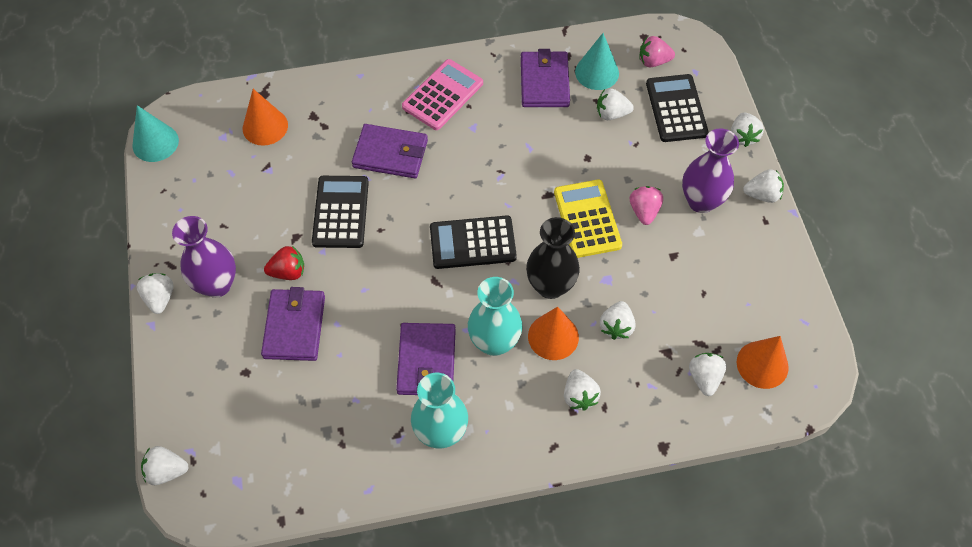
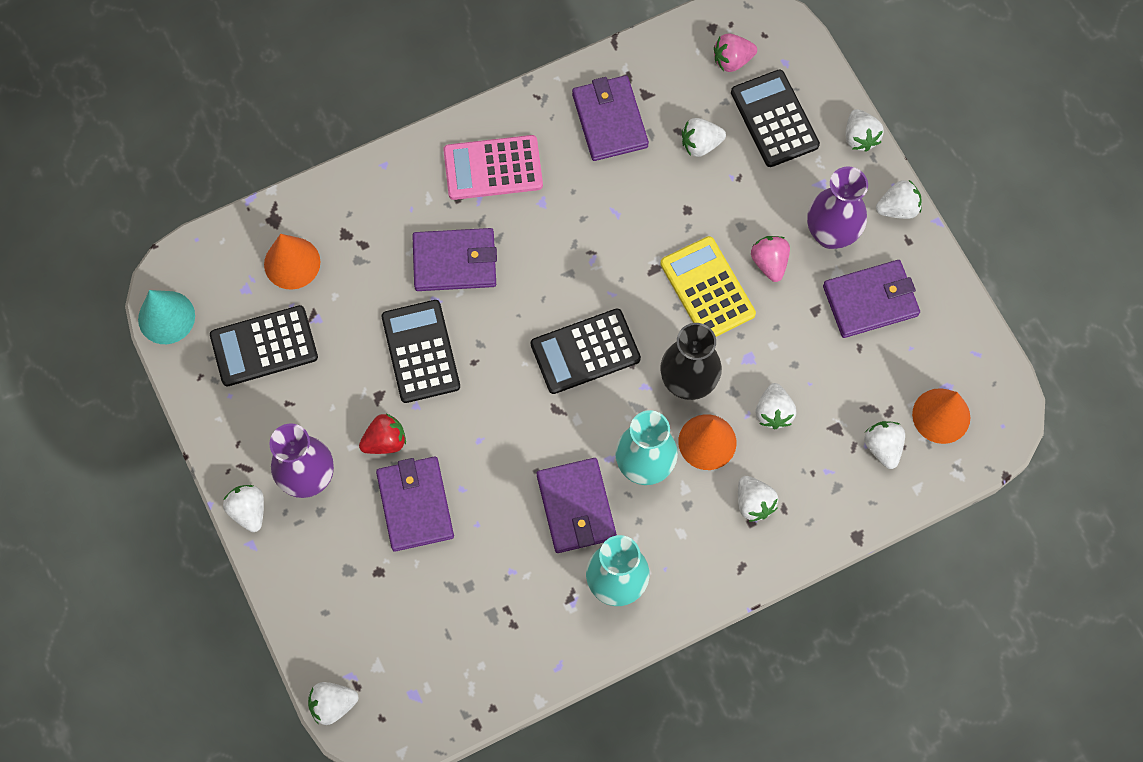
camera: 15 degrees left, 10 degrees up
pink calculator [402,59,483,130] -> pink calculator turned 120 degrees counterclockwise [443,135,543,200]
turquoise cone [575,33,619,90] -> none
none -> black calculator [210,305,318,386]
none -> purple wallet [823,260,920,338]

